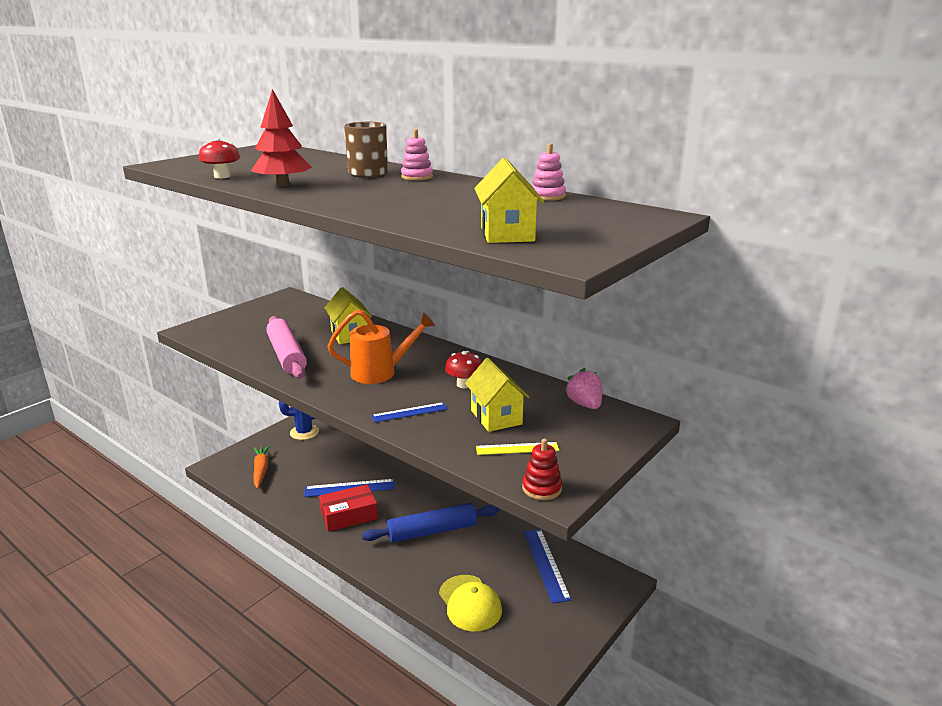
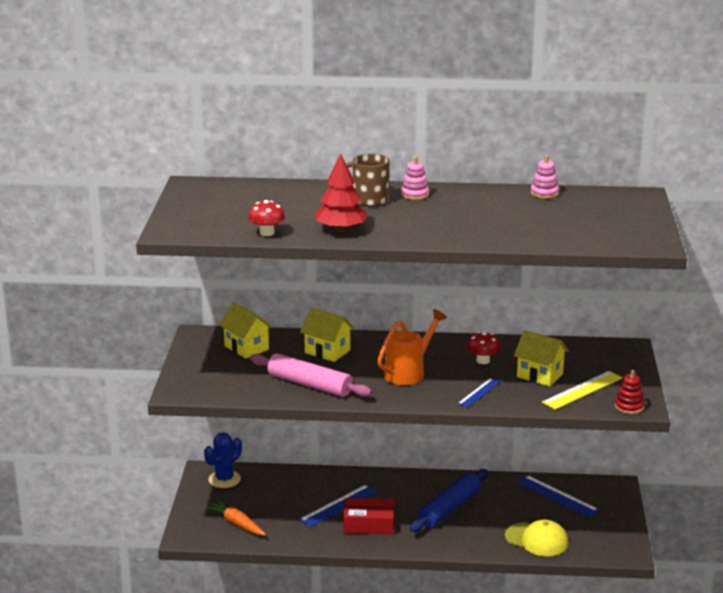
camera: 35 degrees left, 0 degrees up
red box [319,484,378,532] -> red box turned 60 degrees clockwise [343,498,394,535]
yellow house [474,158,544,243] -> yellow house moved to [219,302,273,359]
yellow ruler [476,442,559,455] -> yellow ruler [542,371,623,410], size x1.56
pink strawberry [564,368,602,409] -> none

